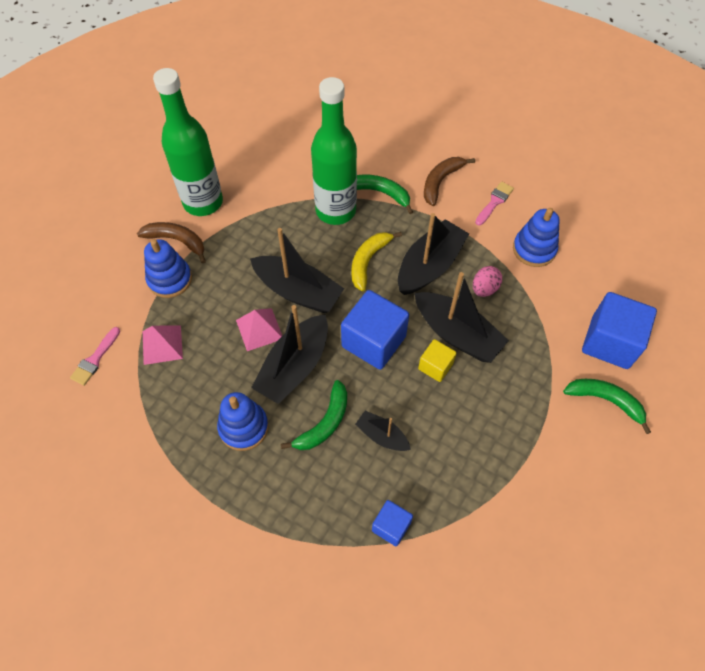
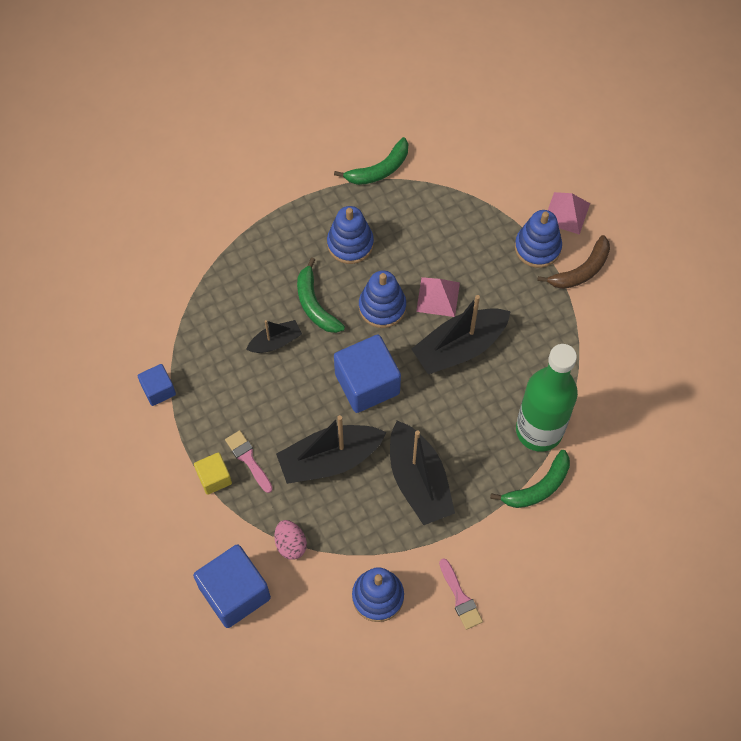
camera: 120 degrees right, 5 degrees up
pink brush [70,327,120,386] -> pink brush moved to [225,430,273,493]
pink pyramid [143,325,183,365] -> pink pyramid moved to [548,192,590,235]
green bottle [153,68,223,216] -> none
black boat [251,305,328,404] -> blue stacking toy [359,271,406,328]
yellow banana [351,232,402,291] -> none
blue cube [372,500,413,546] -> blue cube moved to [138,364,176,406]
yellow cube [418,339,456,382] -> yellow cube moved to [194,452,232,495]
brown banana [424,157,475,206] -> none
pink egg [473,266,502,297] -> pink egg moved to [275,520,307,560]
green banana [563,379,651,434] -> green banana moved to [334,137,408,185]

